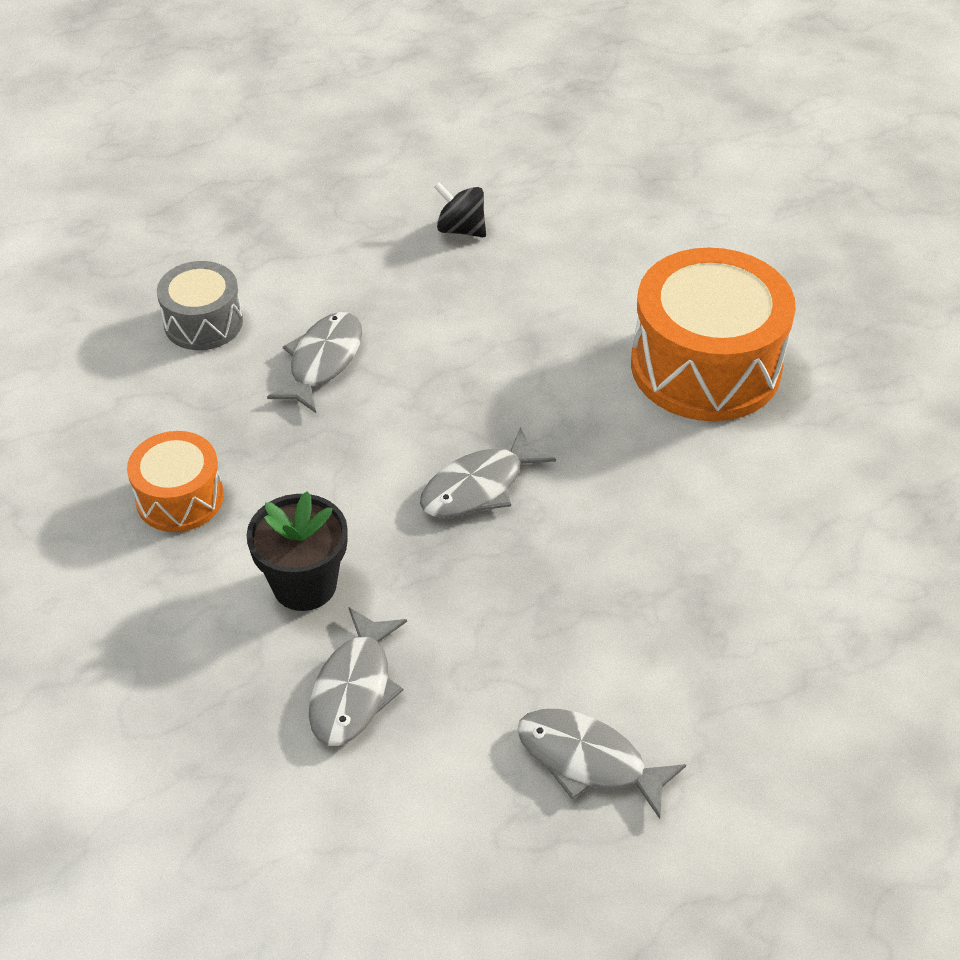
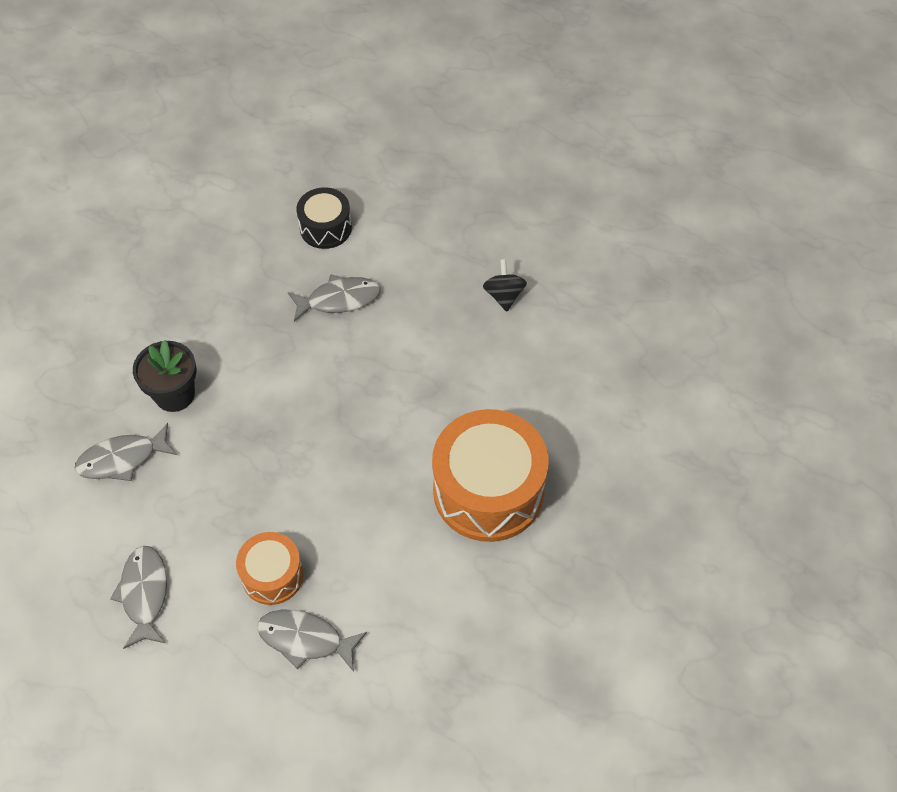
camera: 55 degrees right, 10 degrees up
orange drum [127,431,224,532] -> orange drum moved to [236,532,304,605]
grey drum [157,261,243,350] -> black drum [296,187,352,249]
grey fish [420,427,556,518] -> grey fish moved to [257,610,367,672]

